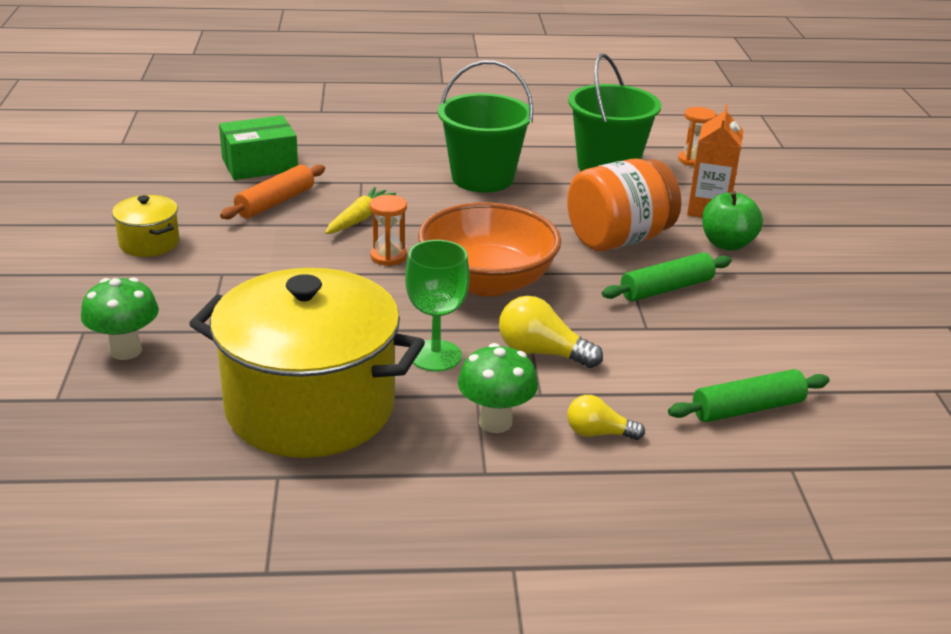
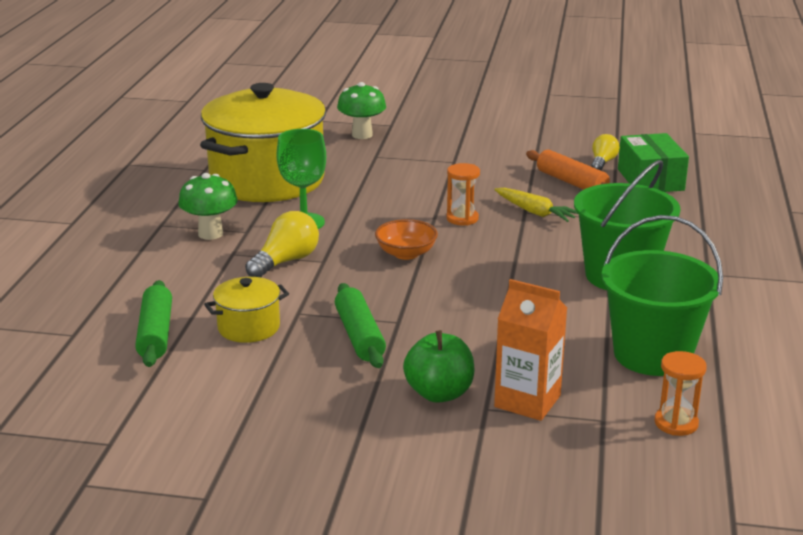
camera: 105 degrees right, 5 degrees down
yellow pot [112,195,179,257] -> yellow pot moved to [204,277,289,343]
orange bowl [418,202,561,296] -> orange bowl [375,219,438,260], size x0.49
orange jar [567,159,681,251] -> none
yellow light bulb [567,395,645,440] -> yellow light bulb moved to [591,134,620,171]

